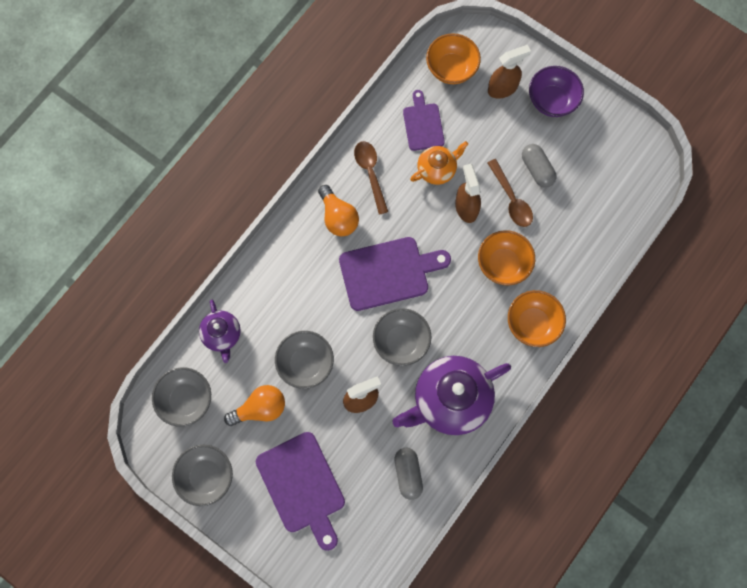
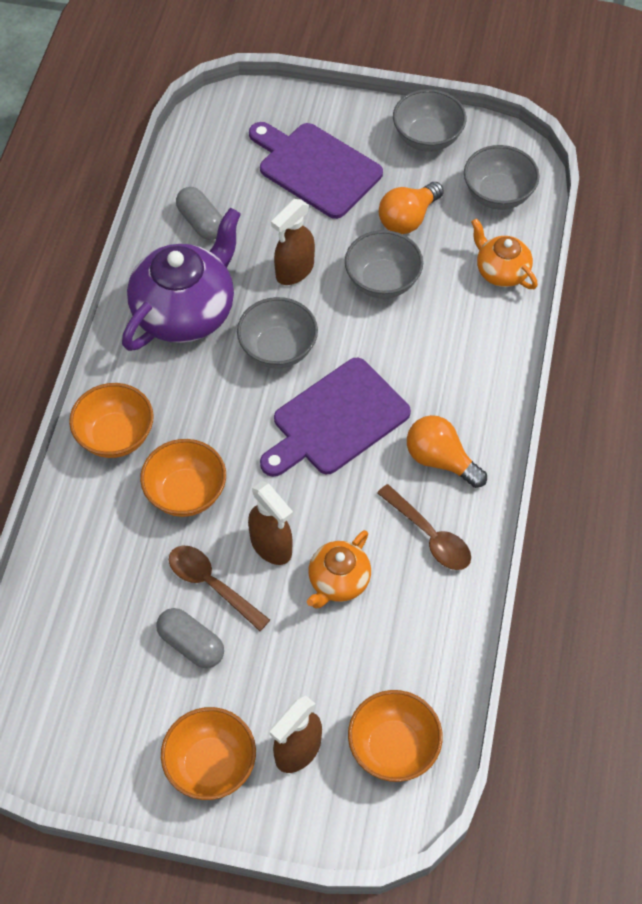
camera: 155 degrees right, 15 degrees down
purple teapot [199,300,241,363] -> orange teapot [471,218,538,289]
purple cutting board [403,90,445,151] -> none
purple bowl [529,66,584,117] -> orange bowl [161,707,256,800]

